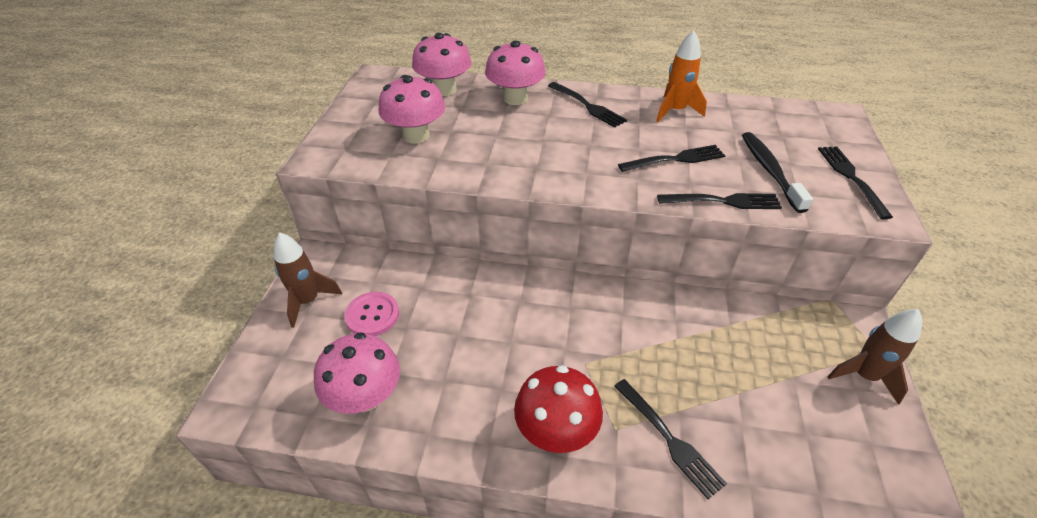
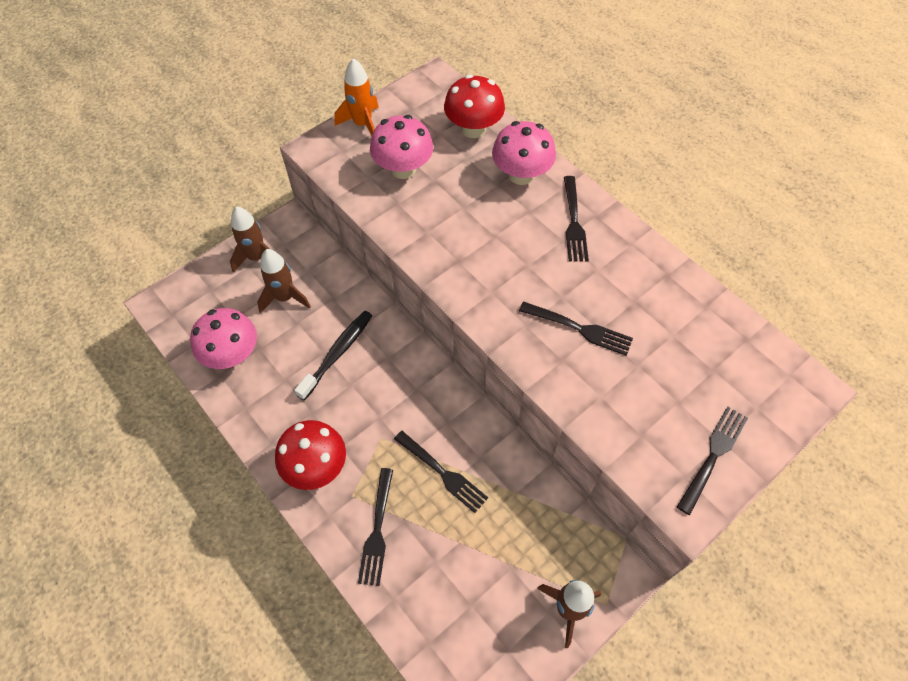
camera: 40 degrees right, 15 degrees up
pink button [344,292,399,336] -> brown rocket [257,249,311,313]
pink mushroom [412,33,471,96] -> red mushroom [444,74,505,138]
orange rocket [656,30,707,122] -> orange rocket moved to [335,58,379,136]
black fork [657,193,782,209] -> black fork moved to [394,431,488,513]
black toothbrush [742,132,813,213] -> black toothbrush moved to [294,311,372,400]

